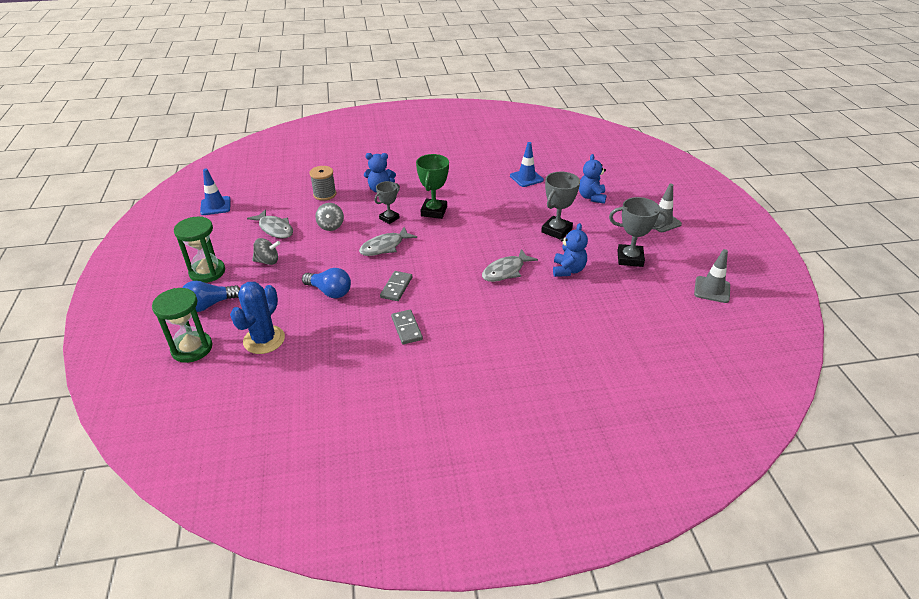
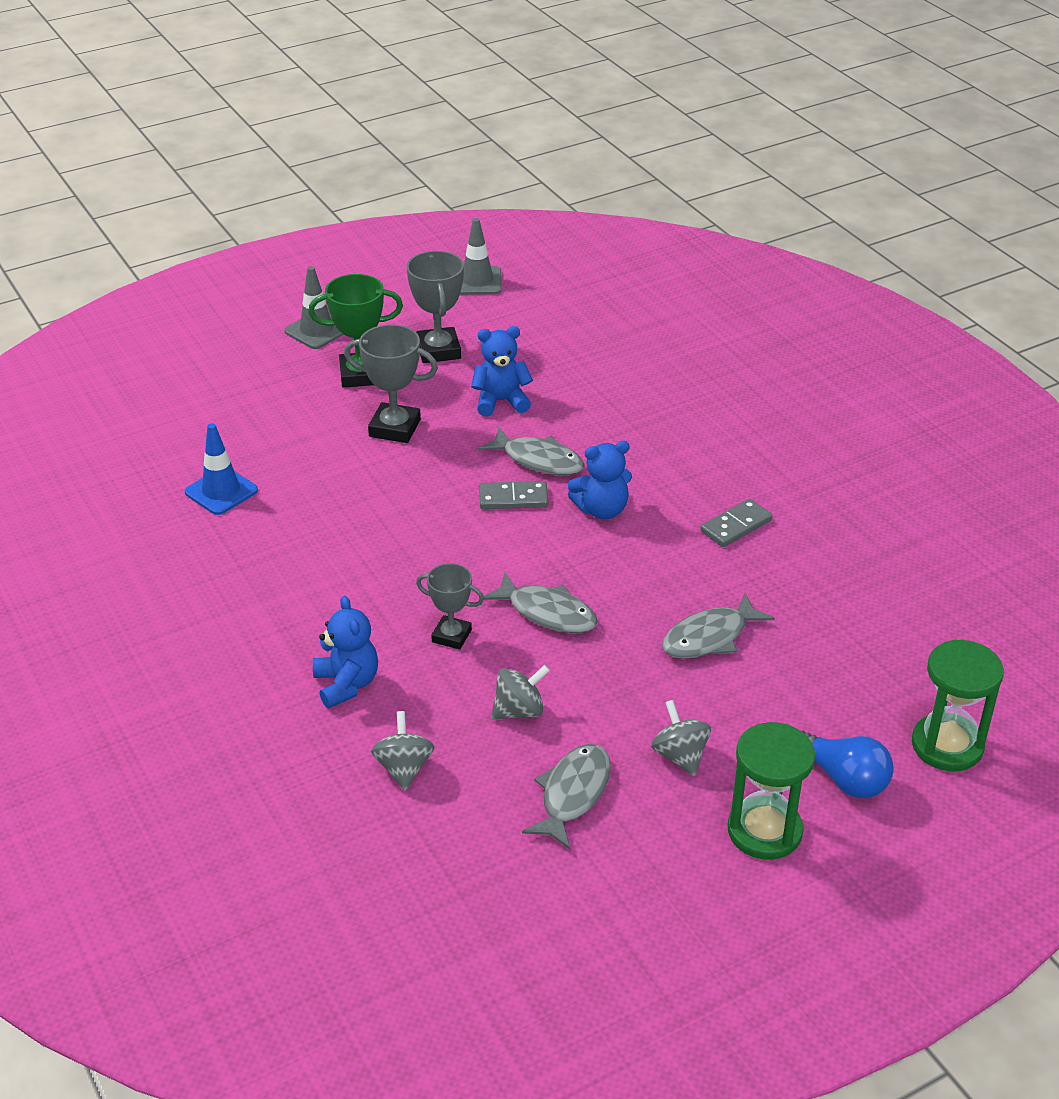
camera: 110 degrees left, 0 degrees up
blue traffic cone [200,169,231,215] -> none
blue cactus [230,282,285,354] -> none
blue light bulb [302,268,351,298] -> grey fish [662,593,775,659]
grey spool [309,166,336,201] -> grey spinning top [371,711,435,791]
grey domino [380,271,412,301] -> grey domino moved to [479,481,548,509]
green trophy [416,154,449,219] -> green trophy moved to [308,274,403,388]
blue teddy bear [579,154,607,204] -> blue teddy bear moved to [568,441,632,520]

